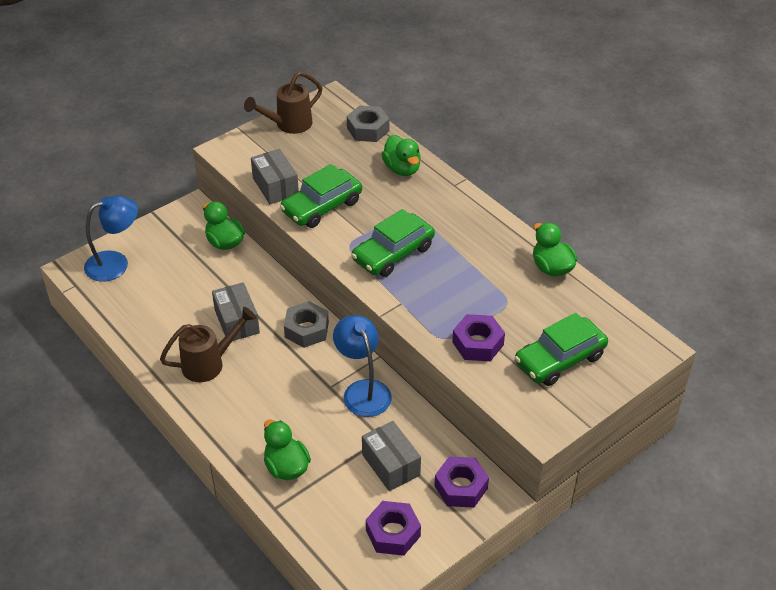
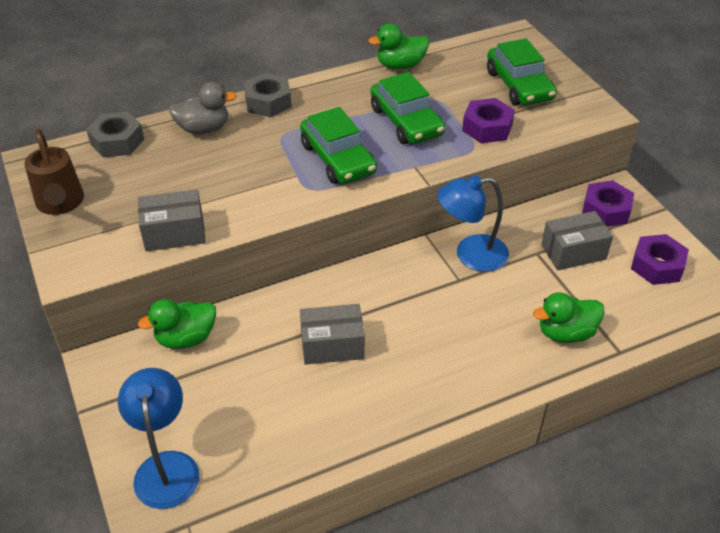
camera: 75 degrees left, 0 degrees up
brown watering can [160,307,256,382] -> none
green car [280,164,362,228] -> green car moved to [370,72,445,144]
grey nut [284,301,329,348] -> grey nut moved to [244,73,292,117]
green duck [381,135,421,176] -> grey duck [169,82,237,134]

